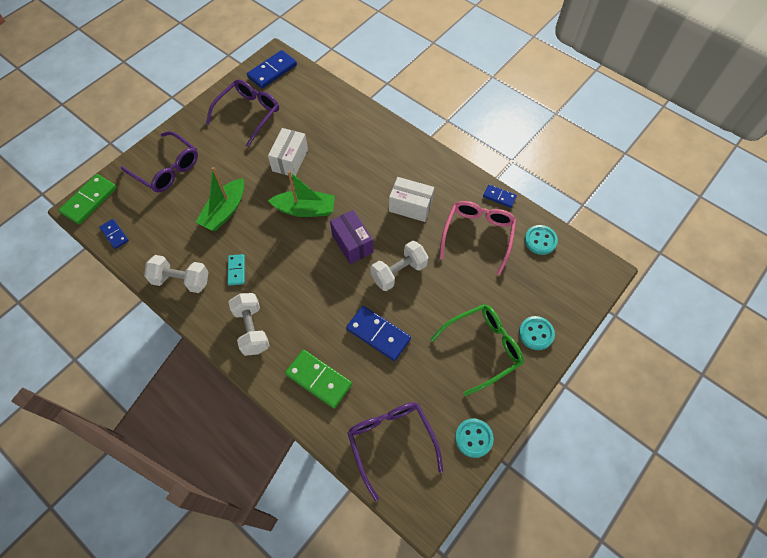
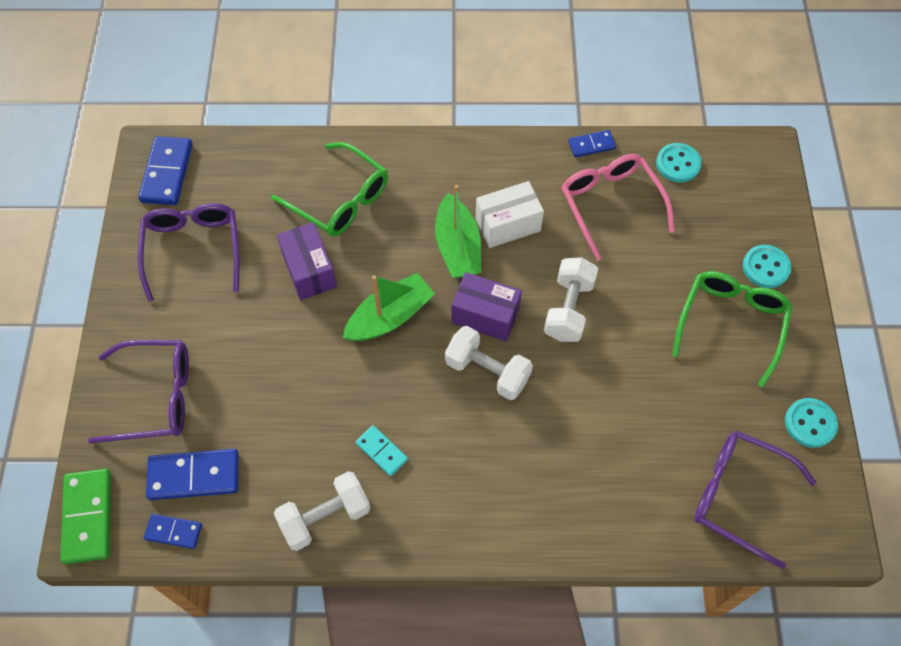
camera: 40 degrees left, 0 degrees up
green boat [196,167,244,231] -> green boat moved to [435,185,482,278]
white dumbbell [229,293,270,356] -> white dumbbell moved to [445,326,533,400]
white box [268,128,308,176] -> purple box [277,222,337,300]
green domino [285,350,352,408] -> none
blue domino [346,306,411,361] -> blue domino moved to [146,449,239,500]
none -> green glasses [272,142,388,237]

